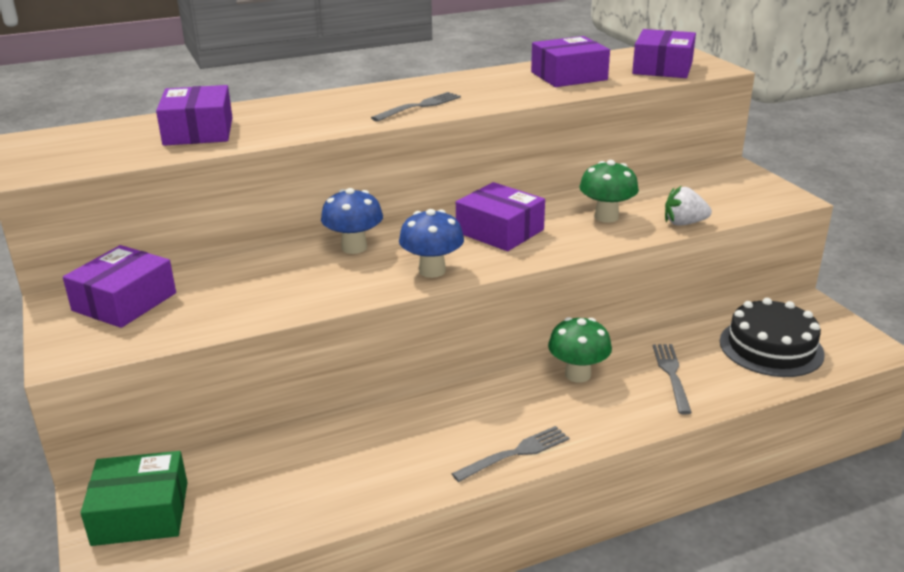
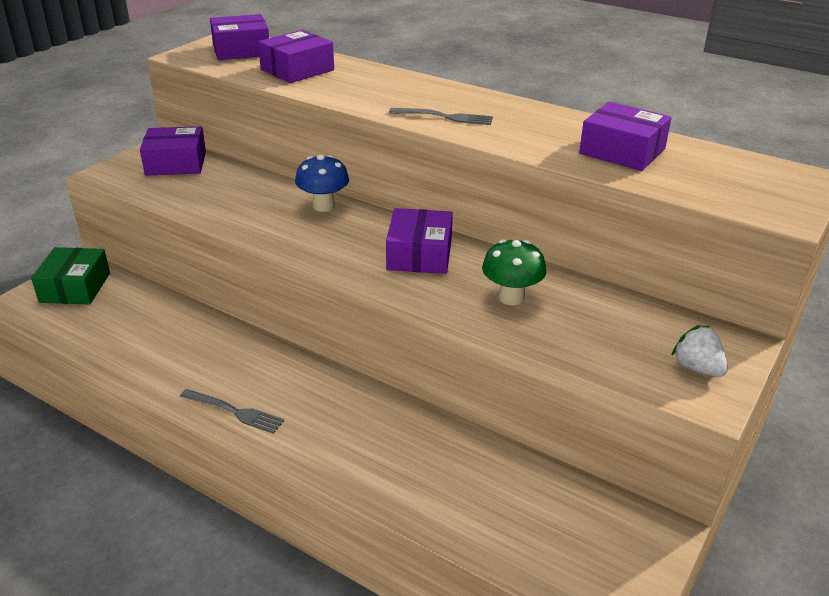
camera: 55 degrees right, 5 degrees up
green box [81,451,188,546] -> green box turned 45 degrees clockwise [31,247,110,305]
blue mushroom [399,209,464,278] -> none
green mushroom [548,317,612,383] -> none
purple box [632,29,696,78] -> purple box moved to [210,14,269,60]
grey fork [653,344,692,414] -> none
white strawberry [665,186,712,225] -> white strawberry moved to [671,325,728,377]
black cake [720,298,825,377] -> none

